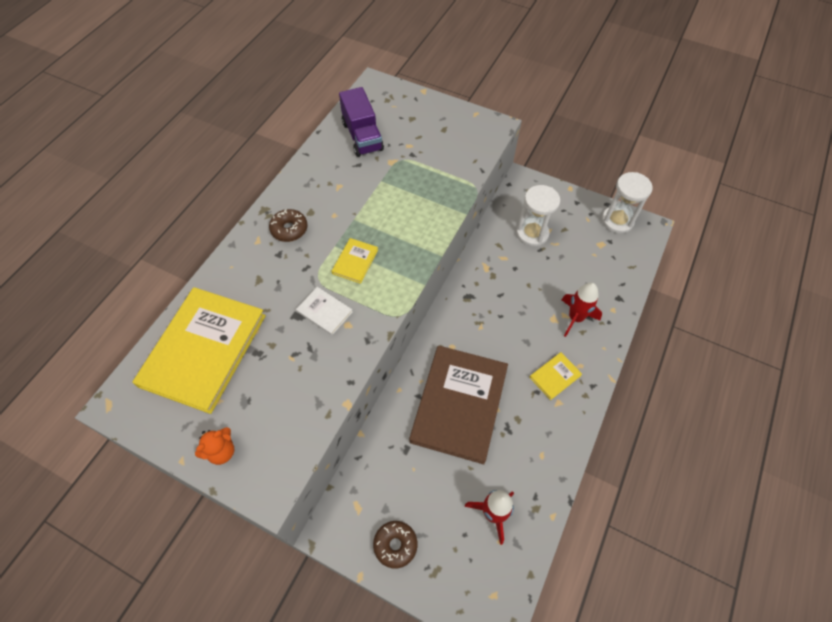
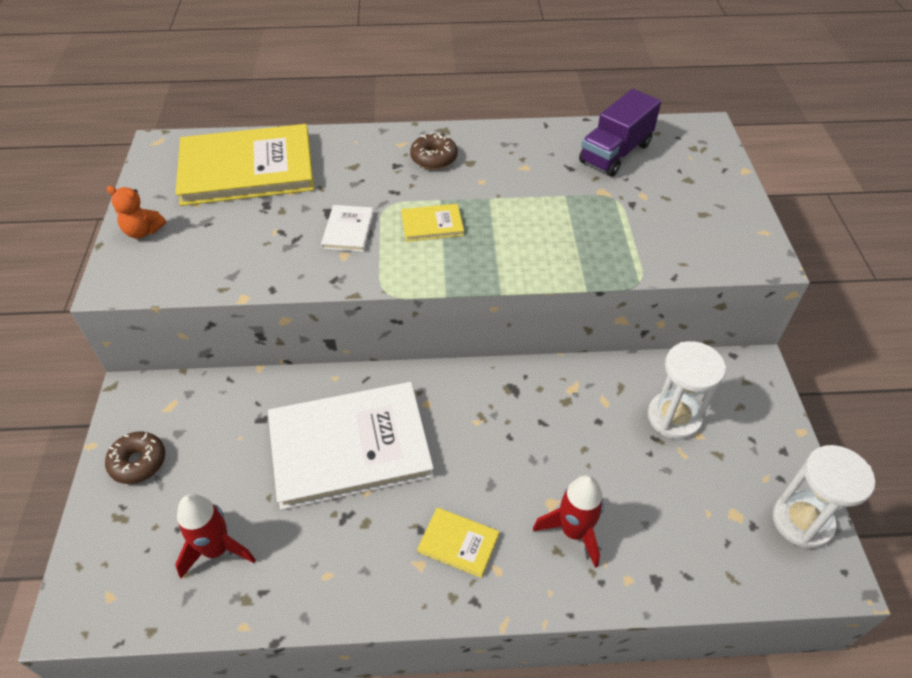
camera: 60 degrees right, 10 degrees down
brown book [409,345,508,464] -> white book [268,382,434,510]

